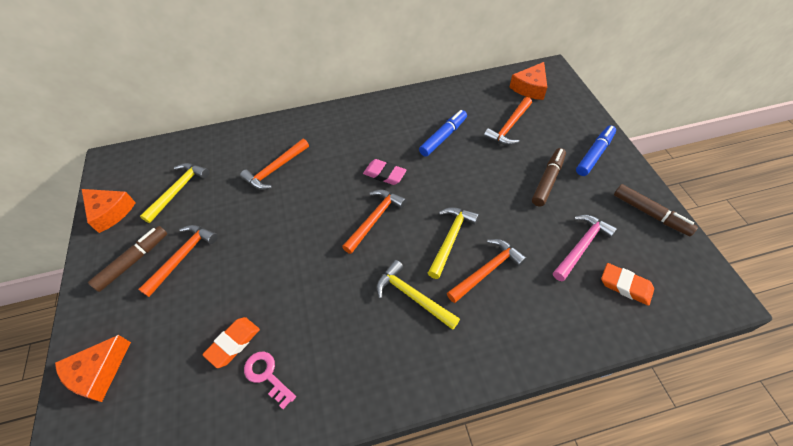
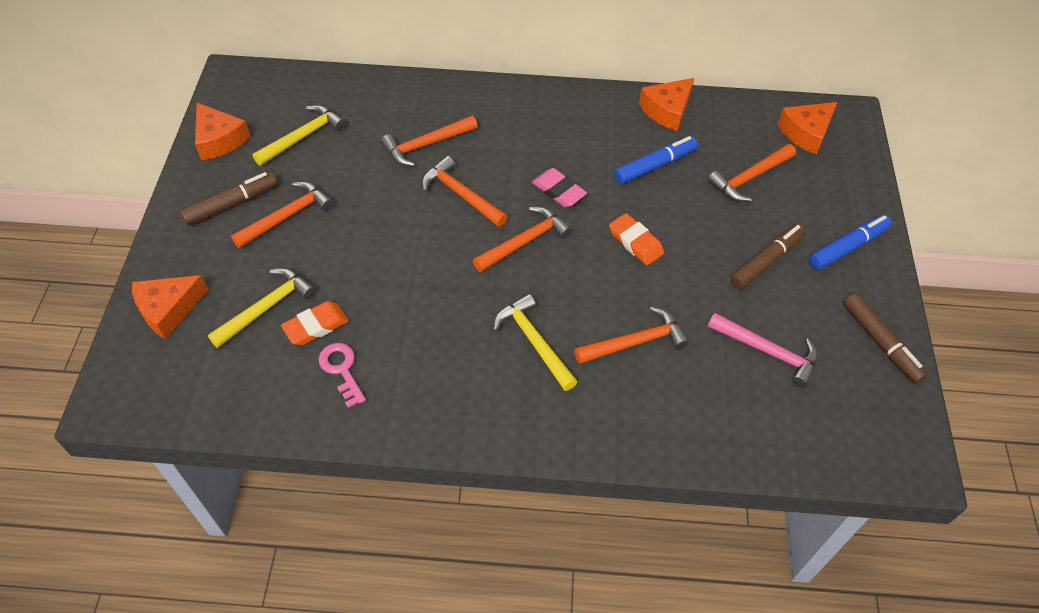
camera: 15 degrees right, 0 degrees up
yellow hammer [428,207,479,279] -> yellow hammer moved to [208,268,316,348]
pink hammer [553,215,617,281] -> pink hammer turned 60 degrees clockwise [708,313,818,388]
orange eraser [601,263,654,306] -> orange eraser moved to [609,213,664,265]
none -> orange hammer [422,156,508,227]
none -> orange cheese [639,78,694,131]

